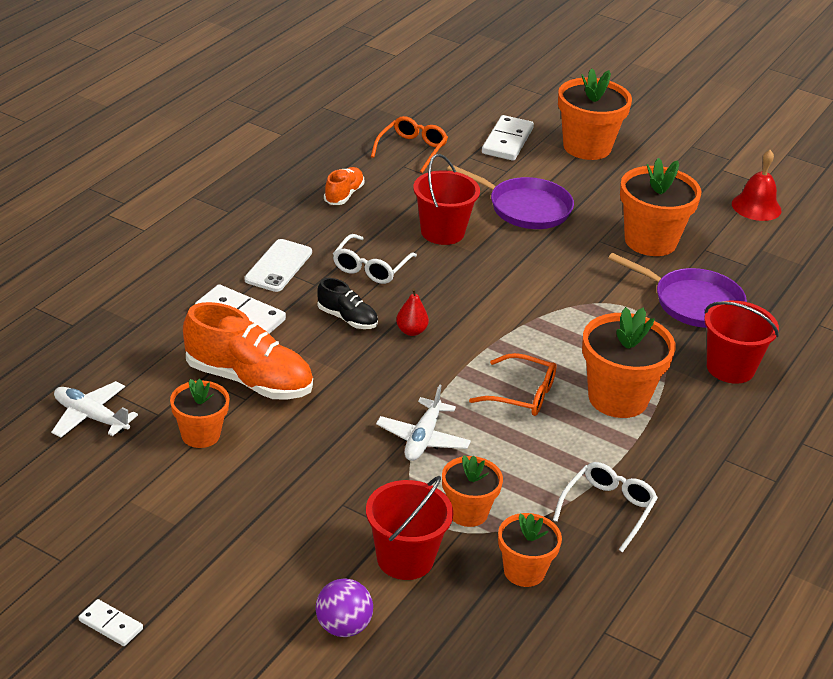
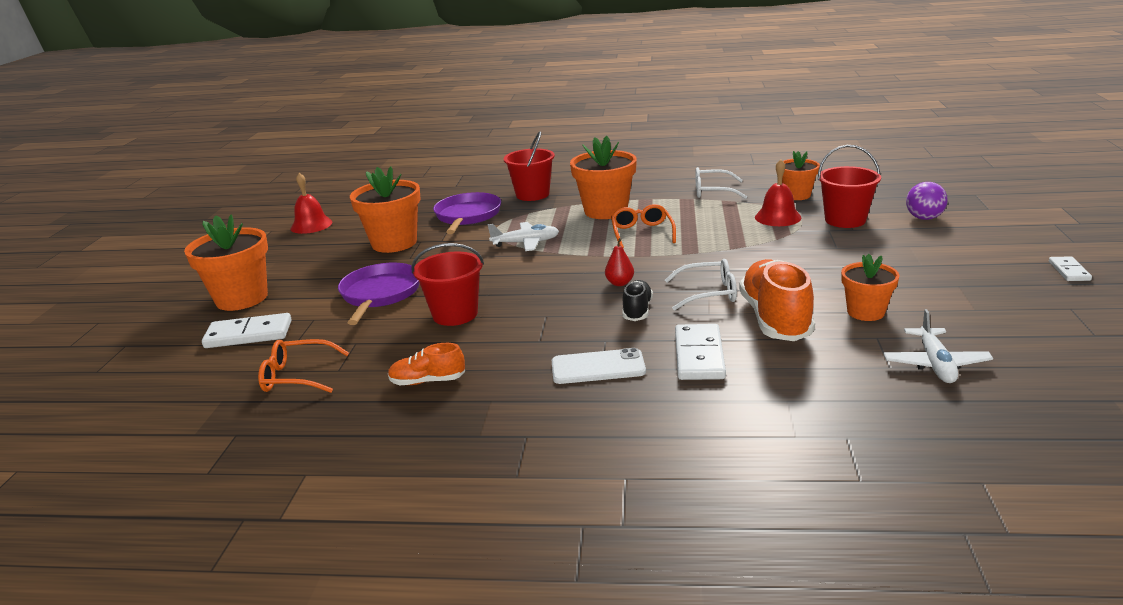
camera: 110 degrees left, 10 degrees down
white glasses [333,234,417,284] -> white glasses moved to [665,259,737,311]
white plane [376,384,471,461] -> white plane moved to [488,222,559,251]
orange flower pot [442,455,503,527] -> red bell [755,159,801,226]

